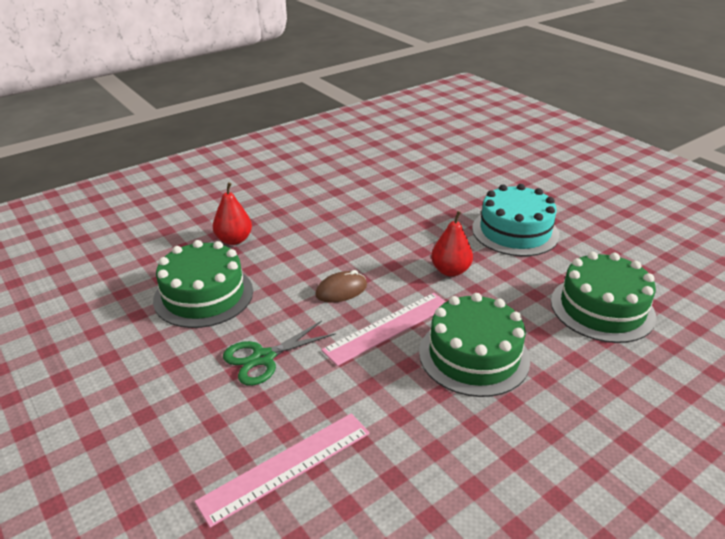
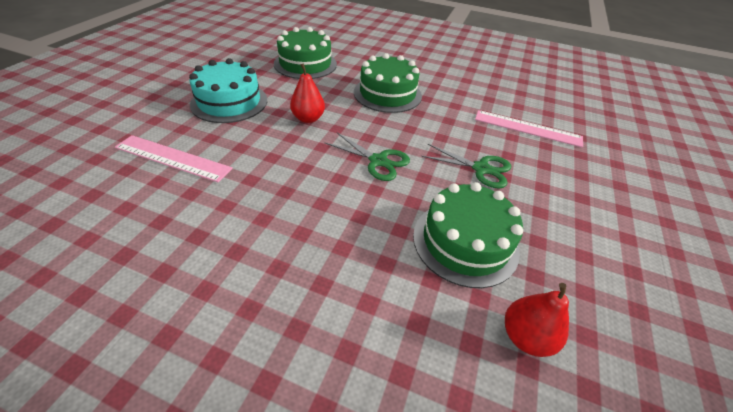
camera: 125 degrees left, 10 degrees up
red pear [213,183,252,245] -> red pear moved to [505,283,569,357]
brown mouse [315,270,367,303] -> green scissors [324,133,410,181]
pink ruler [321,293,446,366] -> pink ruler moved to [115,135,233,183]

